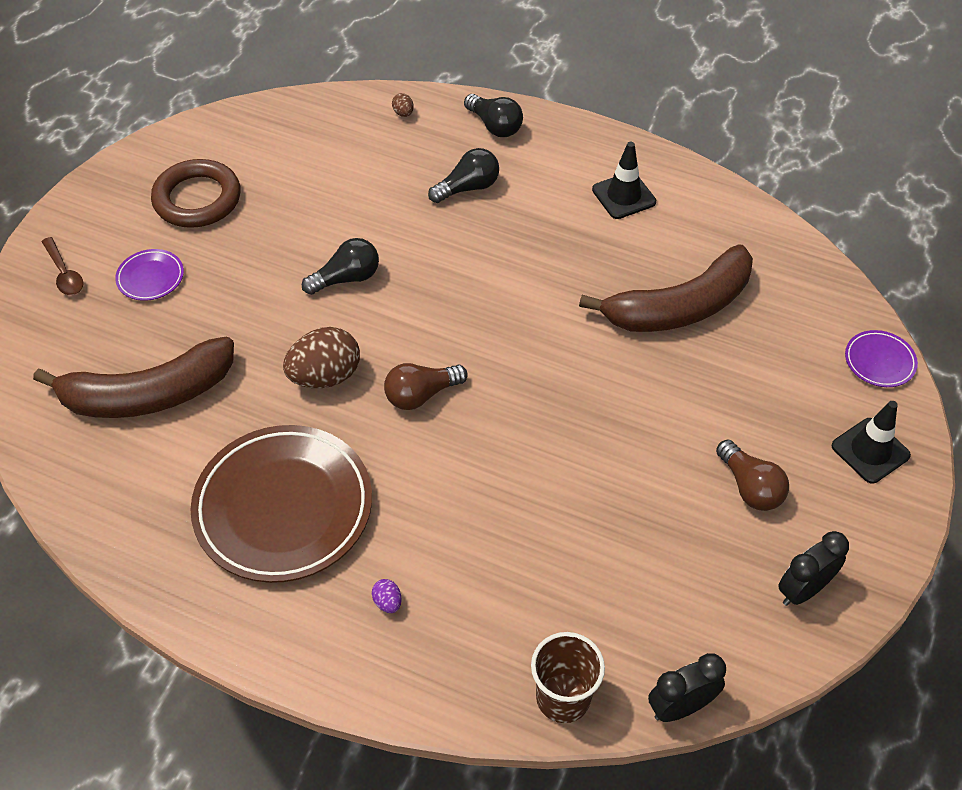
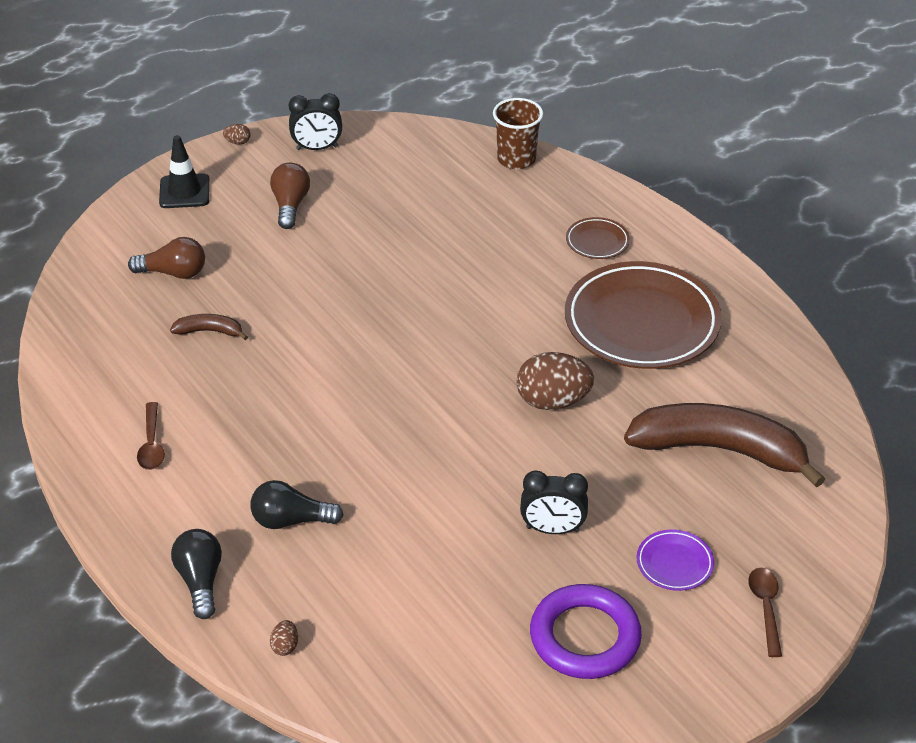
camera: 150 degrees left, 10 degrees down
brown ring [151,159,241,228] -> purple ring [530,584,642,679]
black light bulb [302,238,379,295] -> none
purple egg [372,579,402,613] -> brown plate [566,217,630,259]
brown light bulb [384,363,468,410] -> brown light bulb moved to [128,237,205,279]
brown banana [579,244,753,332] -> brown banana [170,314,248,340], size x0.43
black traffic cone [592,142,656,219] -> brown spoon [137,402,165,470]
black clock [648,653,726,722] -> black clock moved to [520,471,588,534]
purple plate [845,330,918,387] -> none
none -> brown egg [223,124,251,145]

